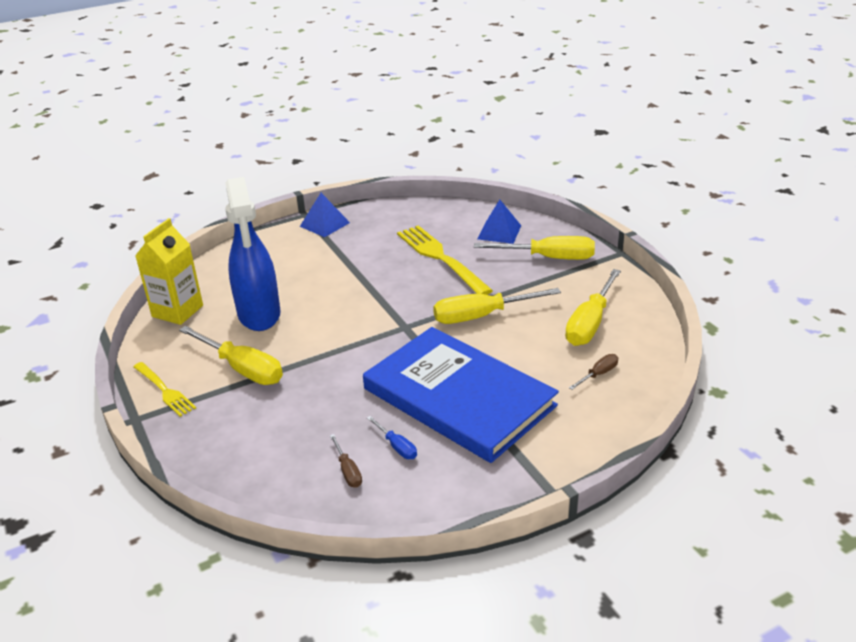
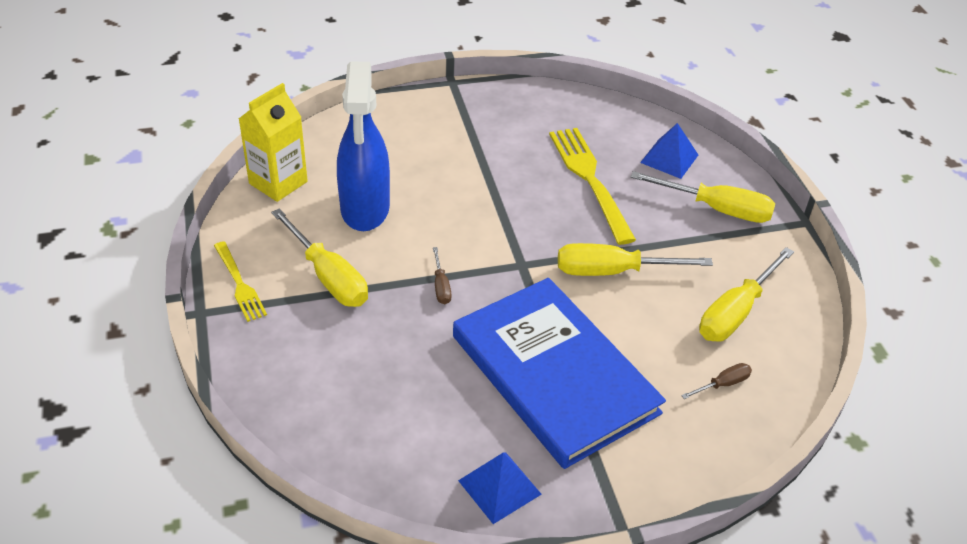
camera: 10 degrees right, 10 degrees up
blue pyramid [300,193,350,237] -> blue pyramid moved to [458,452,542,524]
brown screwdriver [330,434,362,488] -> brown screwdriver moved to [433,247,452,304]
blue screwdriver [367,416,417,459] -> none

